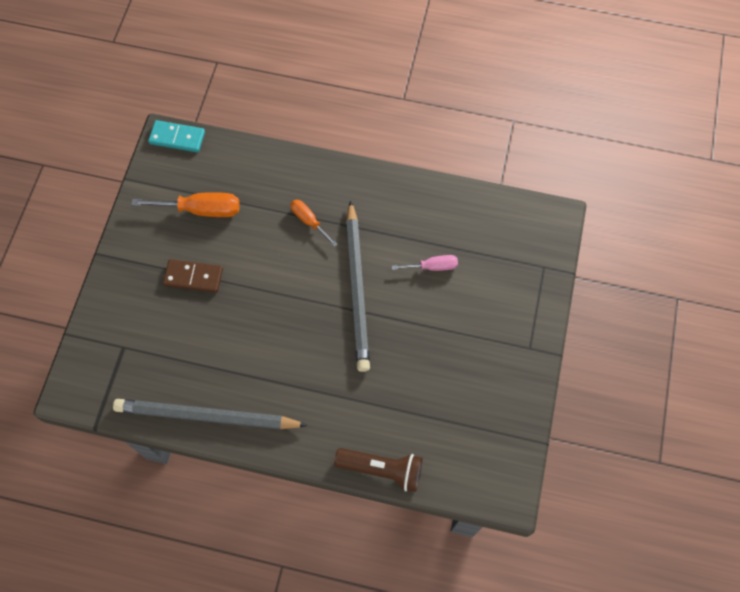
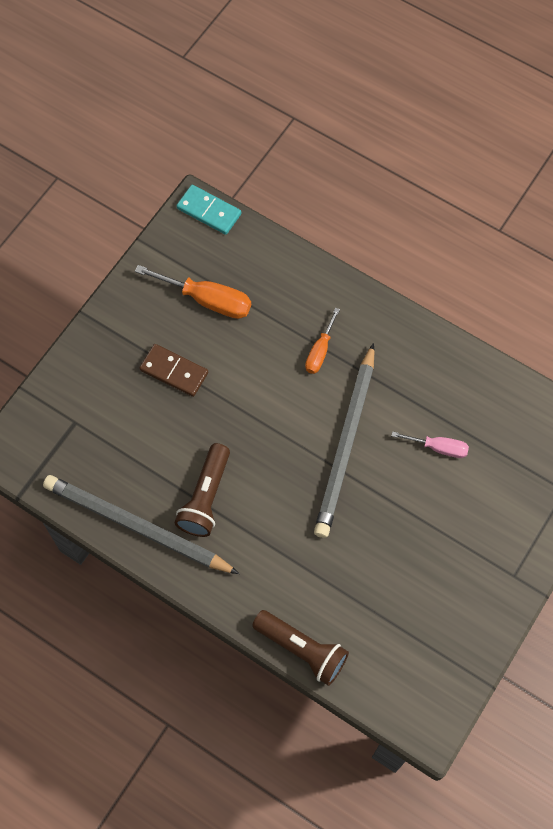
camera: 20 degrees right, 0 degrees up
orange screwdriver [290,200,338,247] -> orange screwdriver turned 135 degrees counterclockwise [305,308,340,374]
none -> brown flashlight [175,443,230,537]

